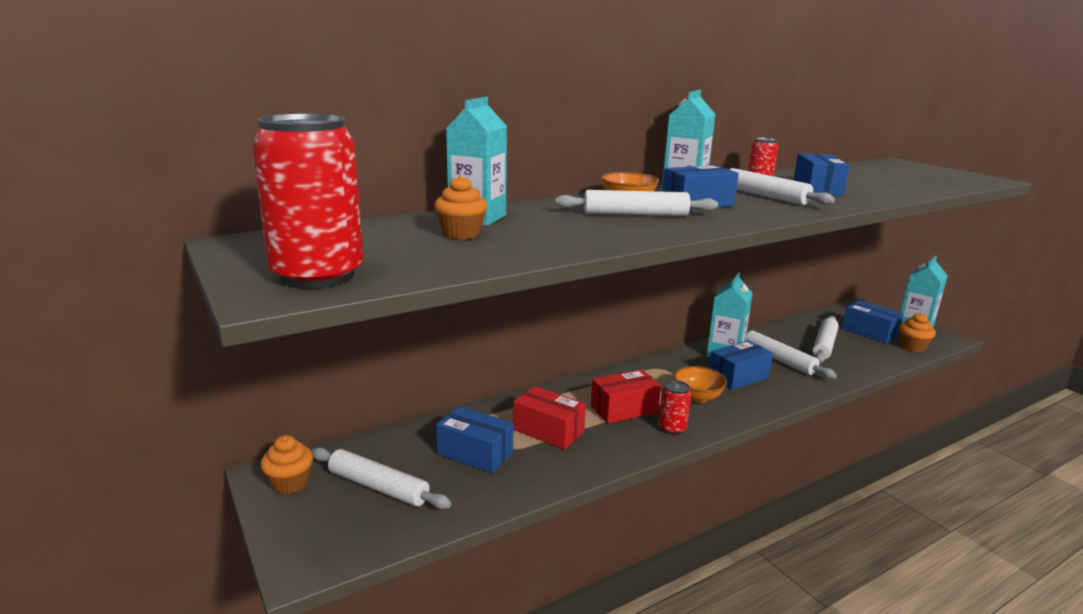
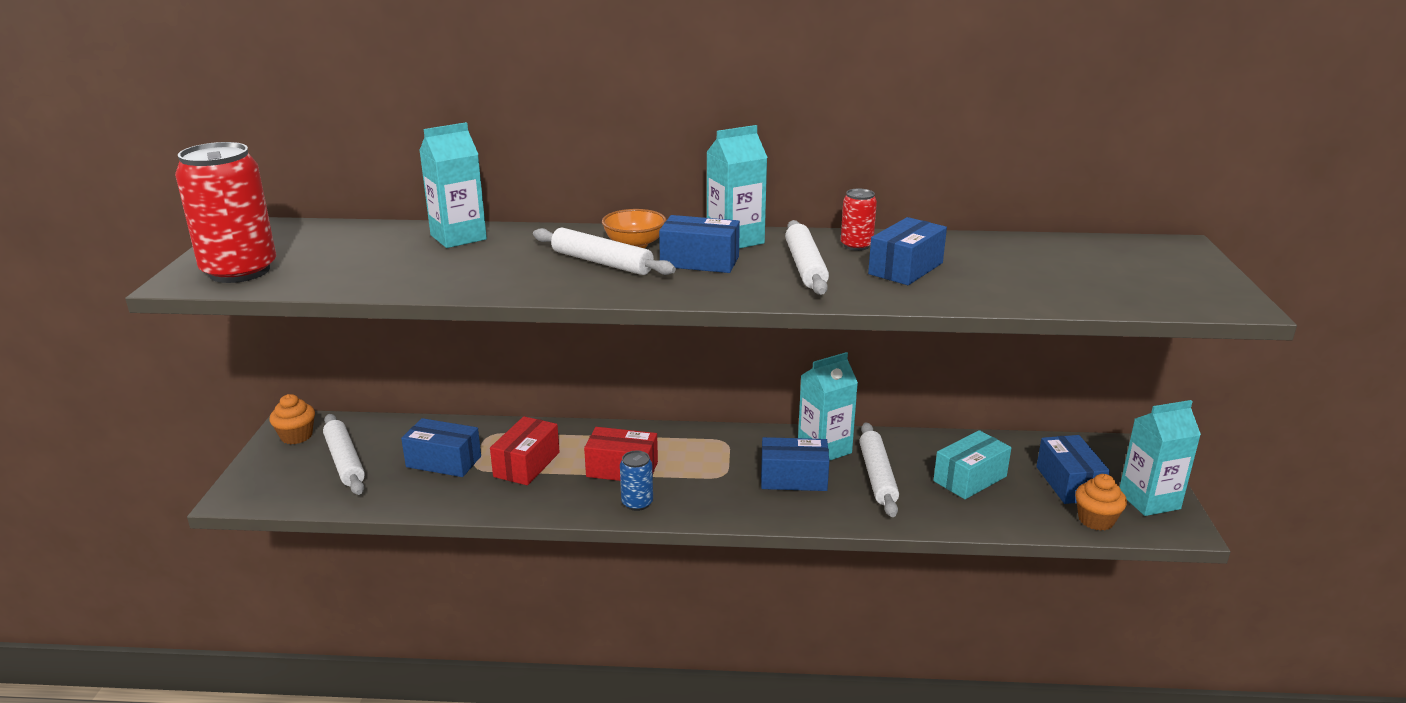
camera: 35 degrees right, 5 degrees up
orange cupcake [434,175,487,239] -> none
blue box [436,406,513,473] -> blue box turned 45 degrees counterclockwise [401,418,481,477]
red box [513,386,586,450] -> red box turned 45 degrees clockwise [490,416,560,485]
red can [658,380,691,435] -> blue can [620,450,653,511]
orange bowl [674,366,727,403] -> none
white rolling pin [812,316,839,363] -> turquoise box [933,430,1011,499]

